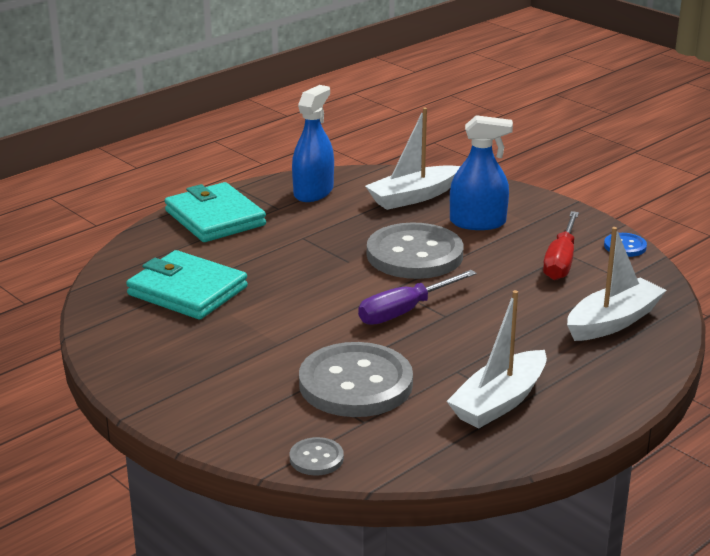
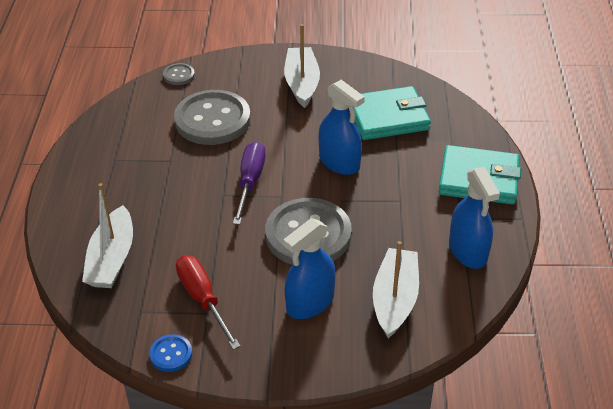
camera: 135 degrees right, 15 degrees up
white boat [447,290,547,428] -> white boat moved to [284,24,320,108]
none -> blue spray bottle [319,80,365,175]

